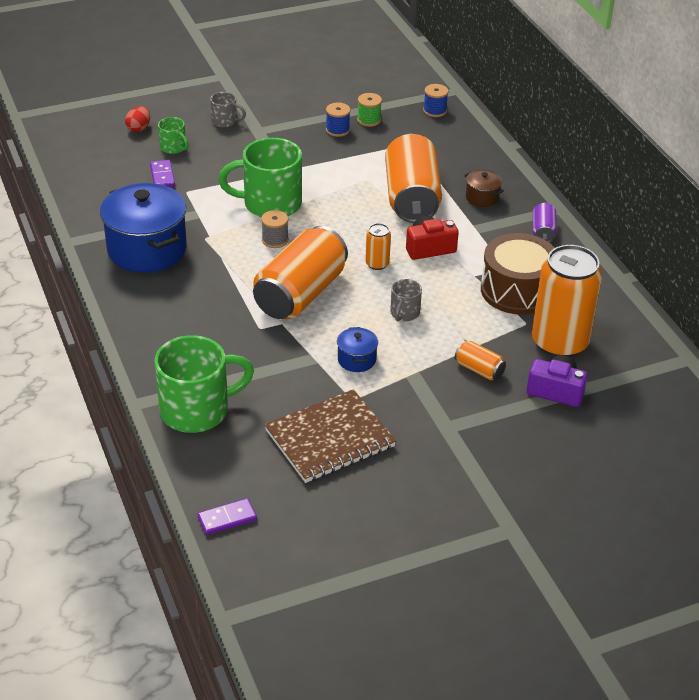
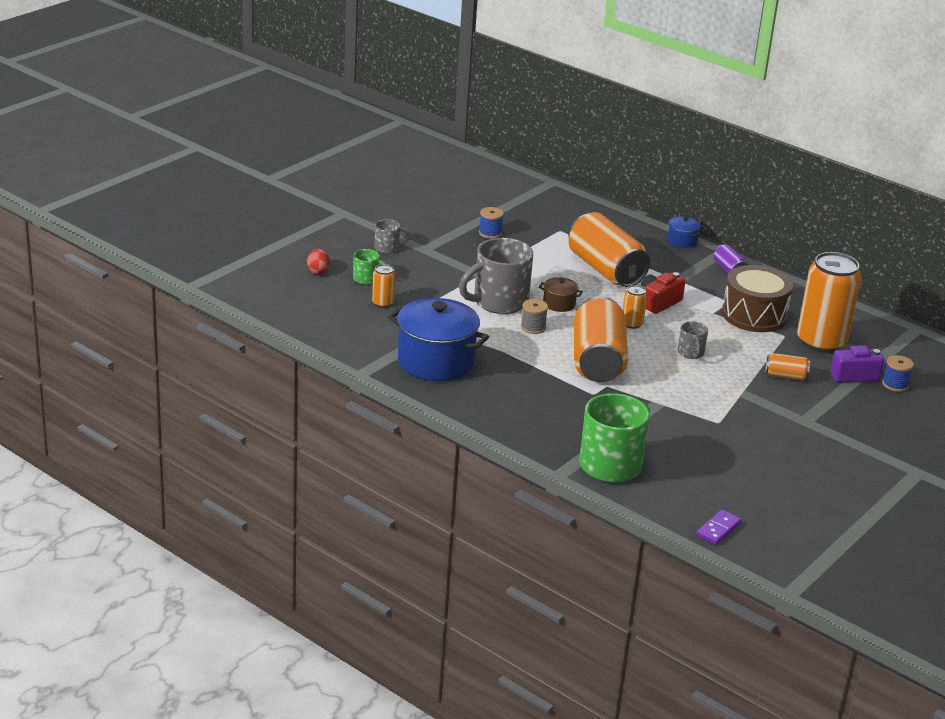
camera: 30 degrees left, 10 degrees down
purple domino [150,160,175,187] -> orange can [372,264,395,308]
green mug [218,138,302,217] -> grey mug [459,238,533,314]
brown notebook [264,389,396,483] -> none
blue pot [337,327,378,372] -> blue pot moved to [668,216,701,248]
green spool [357,93,382,127] -> none
blue spool [423,84,449,117] -> blue spool moved to [882,355,914,392]
brown pot [464,170,504,207] -> brown pot moved to [539,277,583,312]

